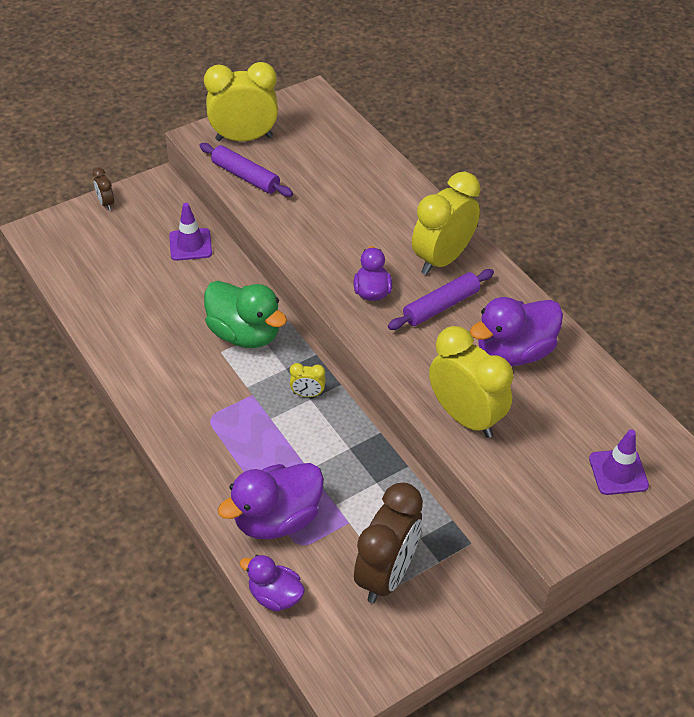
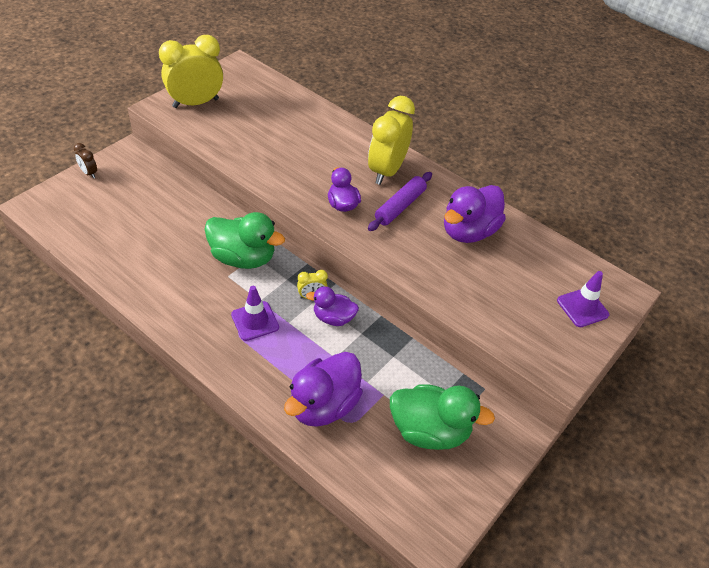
camera: 20 degrees left, 0 degrees up
purple traffic cone [169,203,212,261] -> purple traffic cone moved to [231,286,279,341]
purple rolling pin [199,143,293,197] -> none
purple duck [239,555,305,612] -> purple duck moved to [306,286,359,326]
brown clock [354,483,423,603] -> green duck [390,384,495,450]
yellow clock [429,326,513,438] -> none

